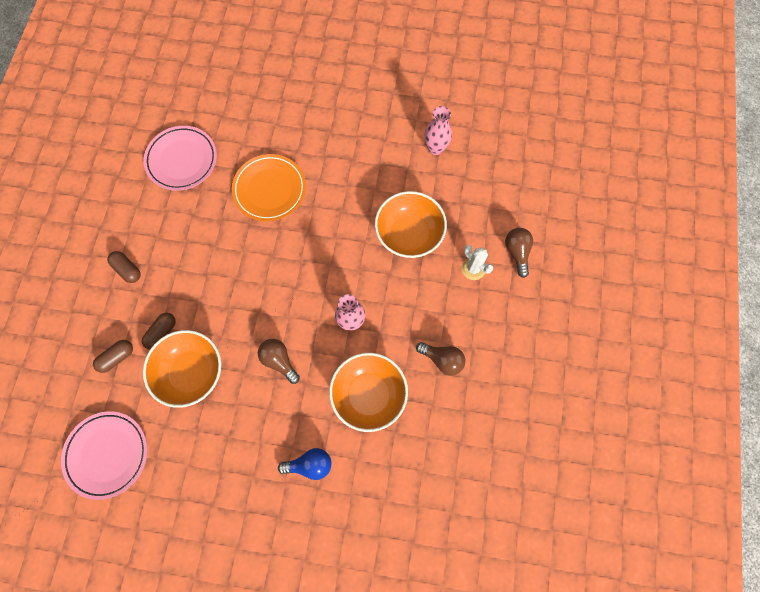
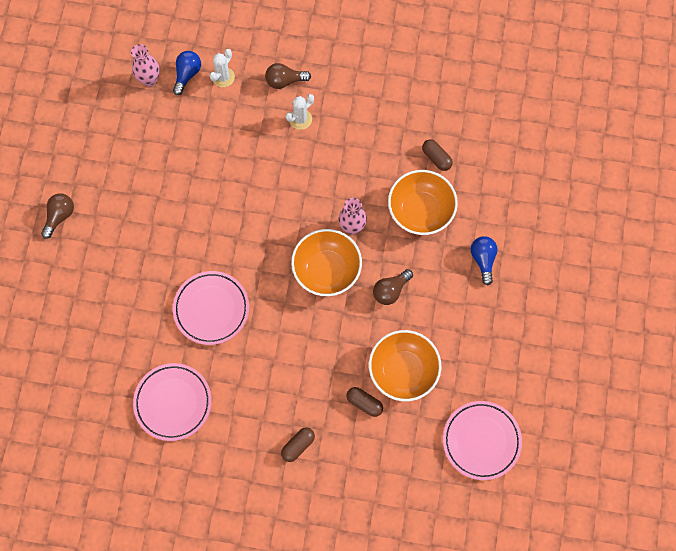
camera: 90 degrees left, 0 degrees up
brown capsule [93,340,133,373] -> brown capsule moved to [422,139,453,171]
orange plate [232,154,306,221] -> pink plate [173,271,249,345]
orange bowl [375,191,447,258] -> orange bowl moved to [291,229,362,296]
brown light bulb [416,342,465,376] -> brown light bulb moved to [41,193,74,239]
pink vase [424,106,452,155] -> pink vase moved to [131,44,160,87]
none -> blue light bulb [173,51,201,95]
none -> white cactus [209,49,235,87]

